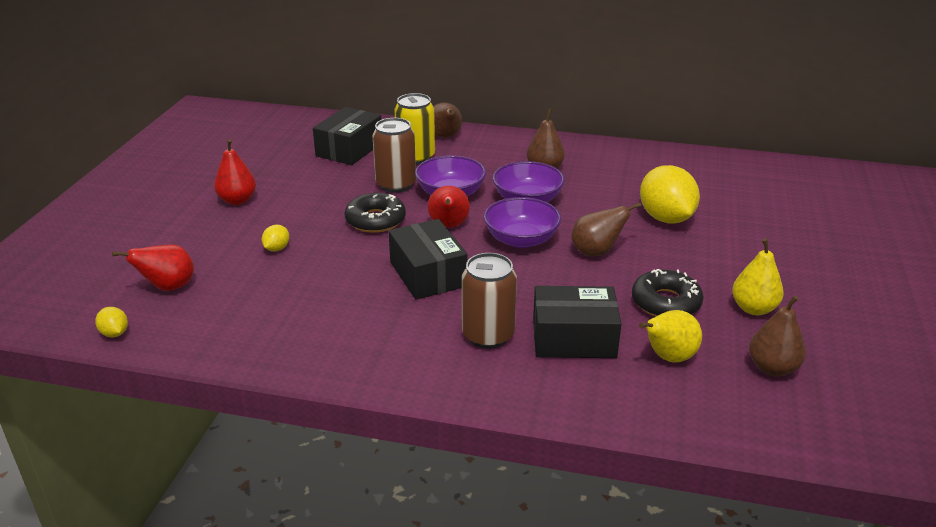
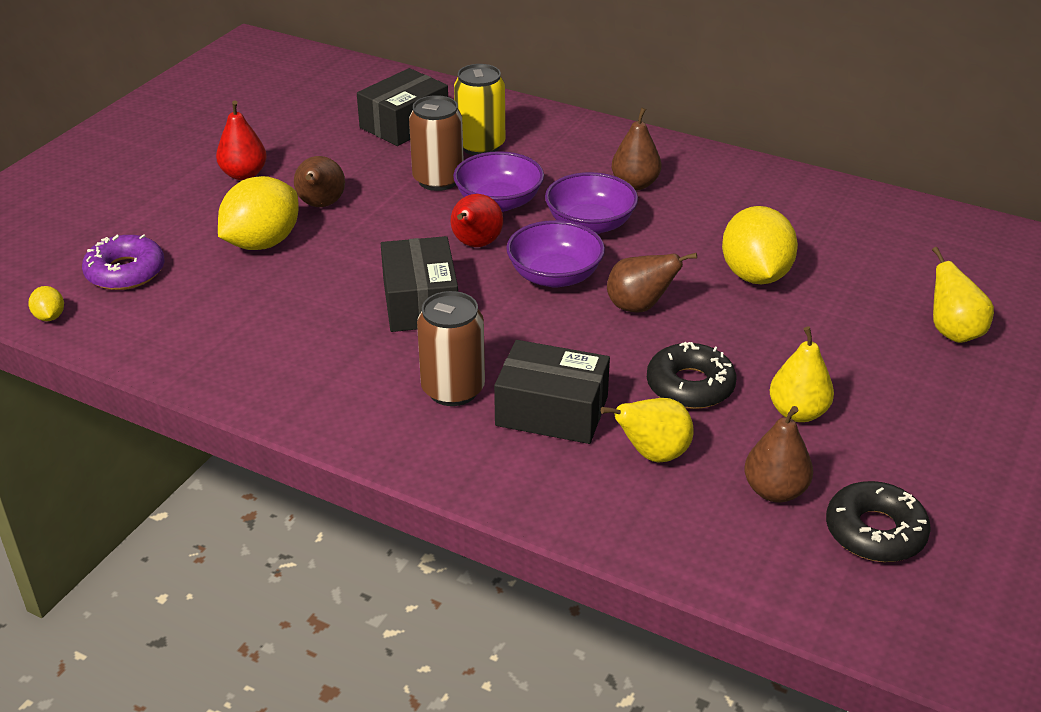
camera: 15 degrees right, 5 degrees up
red pear [112,245,194,291] -> purple donut [82,234,164,290]
yellow lemon [262,225,289,251] -> yellow lemon [218,176,299,250], size x2.28
black donut [345,193,406,233] -> black donut moved to [826,481,931,562]
brown pear [433,103,462,138] -> brown pear moved to [294,156,345,207]
none -> yellow pear [932,247,994,343]

